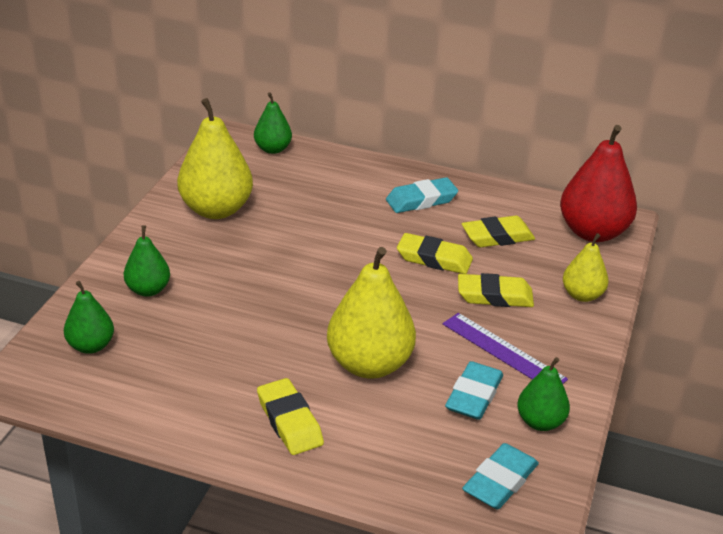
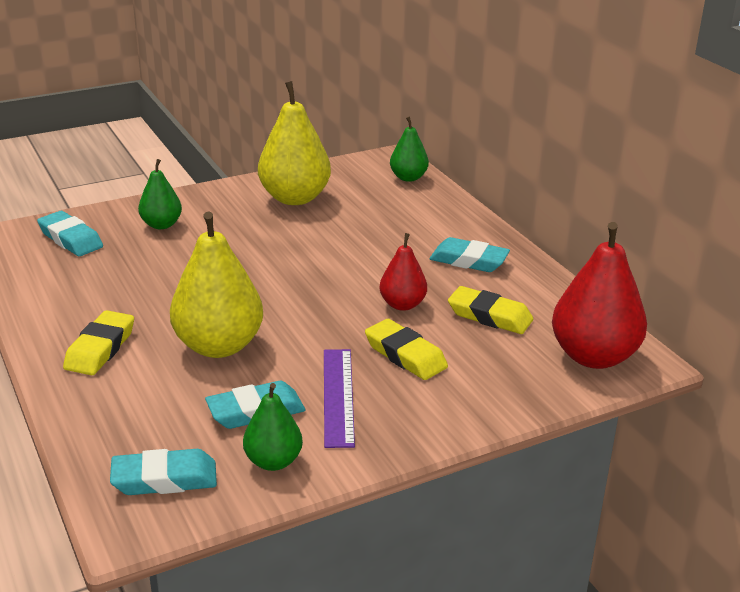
camera: 45 degrees right, 5 degrees down
green pear [64,281,114,354] -> turquoise eraser [37,211,103,256]
yellow eraser [397,233,473,274] -> red pear [380,233,427,311]
yellow pear [563,233,608,302] -> none

